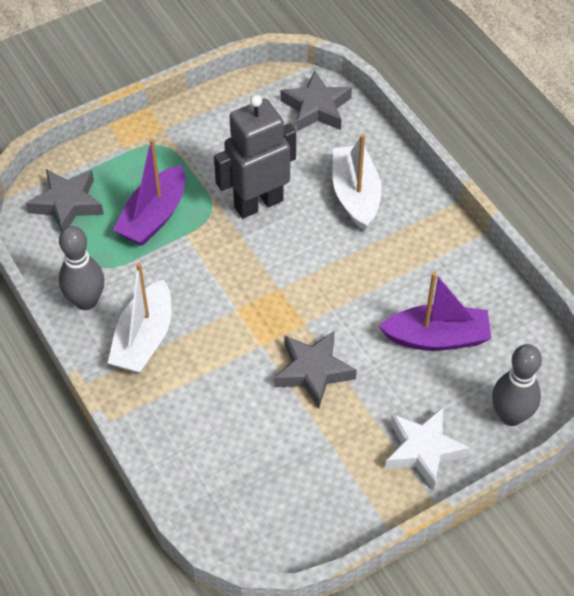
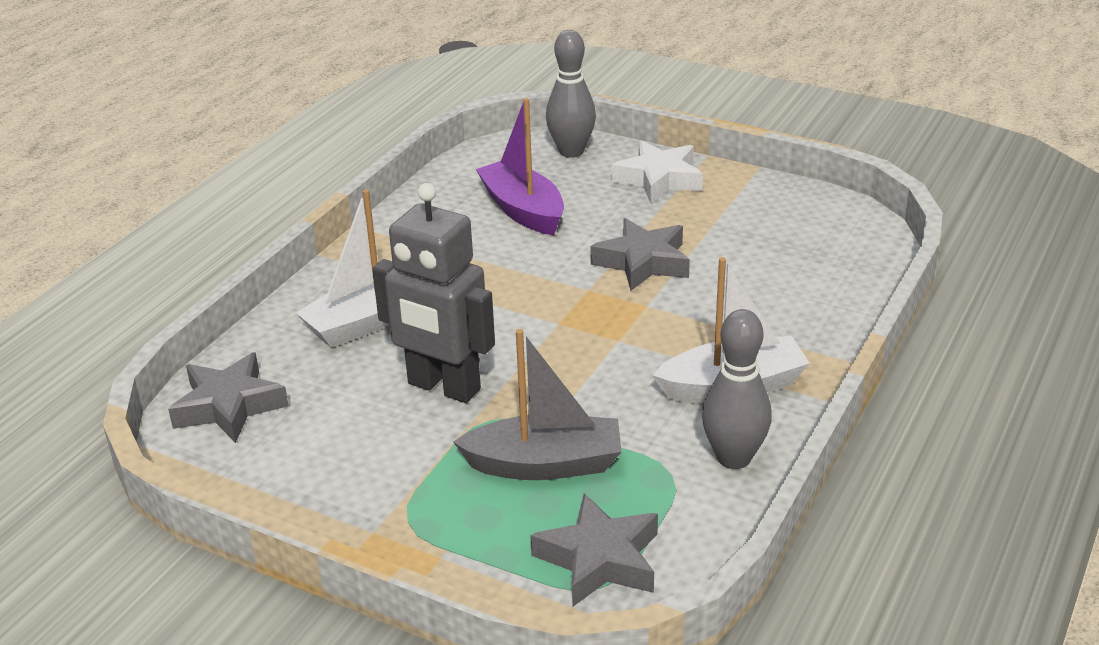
camera: 120 degrees left, 20 degrees down
purple boat [113,139,185,246] -> grey boat [453,329,622,480]

